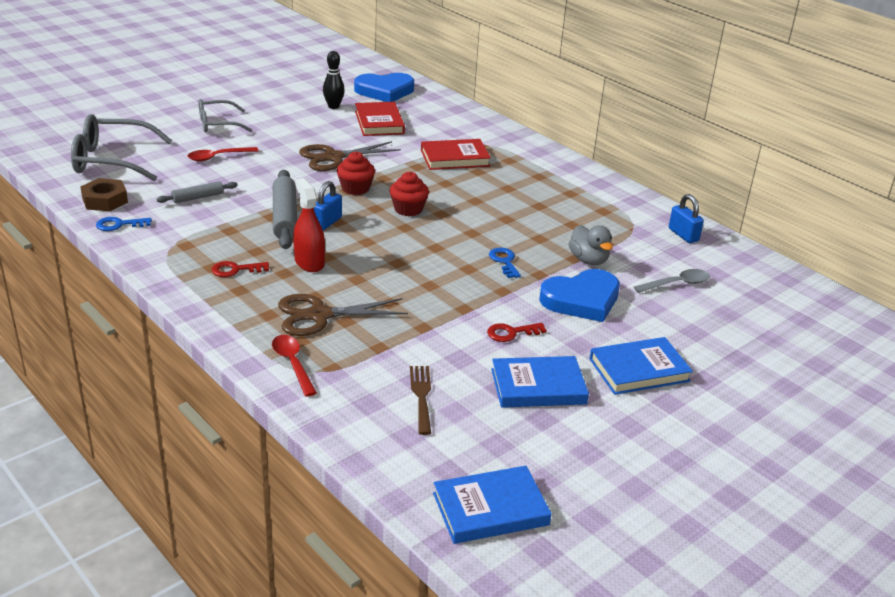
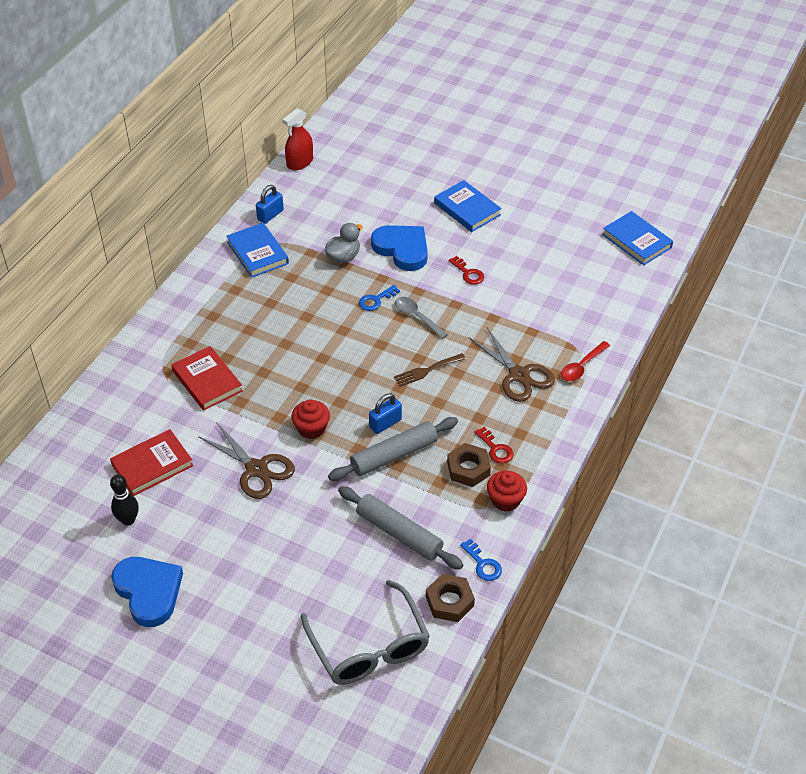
camera: 110 degrees left, 15 degrees up
grey rolling pin [156,181,237,203] -> grey rolling pin [338,486,463,569], size x1.80
red spoon [187,147,259,161] -> none
grey glasses [198,99,252,132] -> none
red spray bottle [293,178,325,272] -> red spray bottle moved to [283,108,313,170]
blue padlock [314,181,342,231] -> blue padlock turned 45 degrees counterclockwise [369,394,402,434]
blue heart [354,73,414,102] -> blue heart moved to [111,557,183,627]
red cupcake [390,172,429,216] -> red cupcake moved to [487,471,527,512]
brown fork [410,366,431,435] -> brown fork moved to [394,353,466,387]
blue book [491,356,589,408] -> blue book moved to [226,223,289,278]
grey spoon [634,269,710,293] -> grey spoon moved to [395,297,448,339]
none -> brown nut [447,443,491,487]

